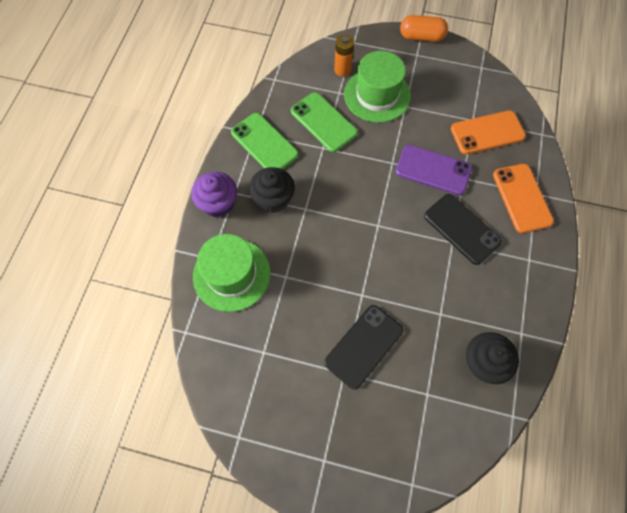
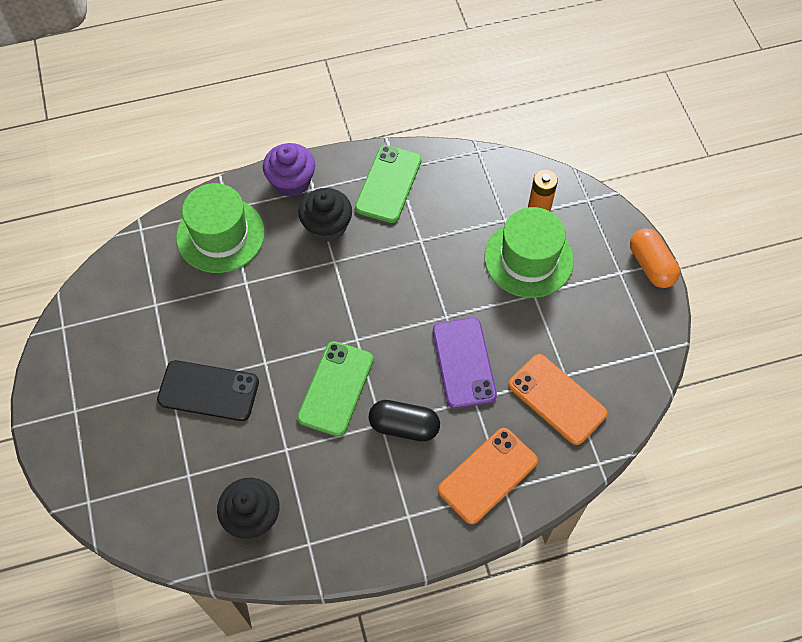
camera: 60 degrees right, 5 degrees down
green phone [291,92,358,152] -> green phone moved to [297,341,373,437]
black phone [424,194,502,265] -> black capsule [369,400,440,442]

